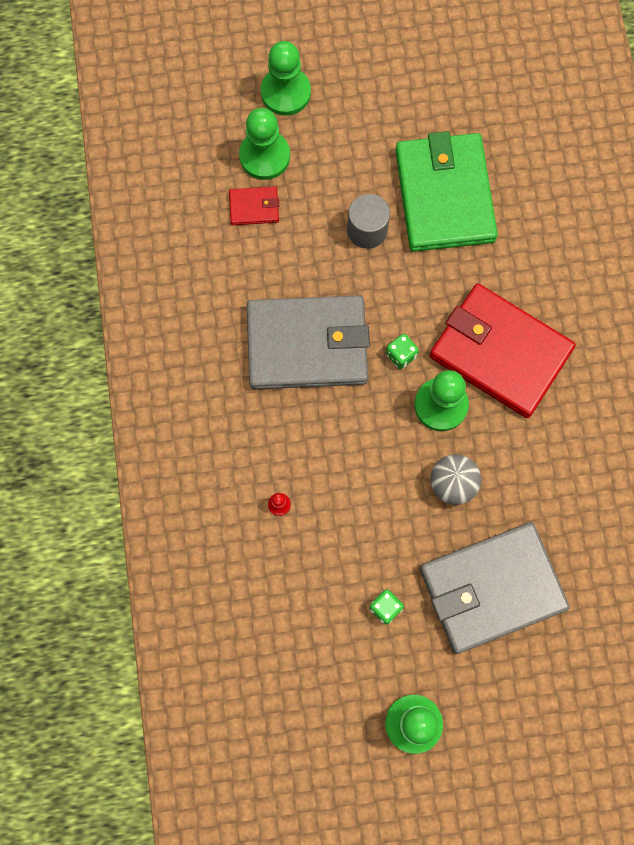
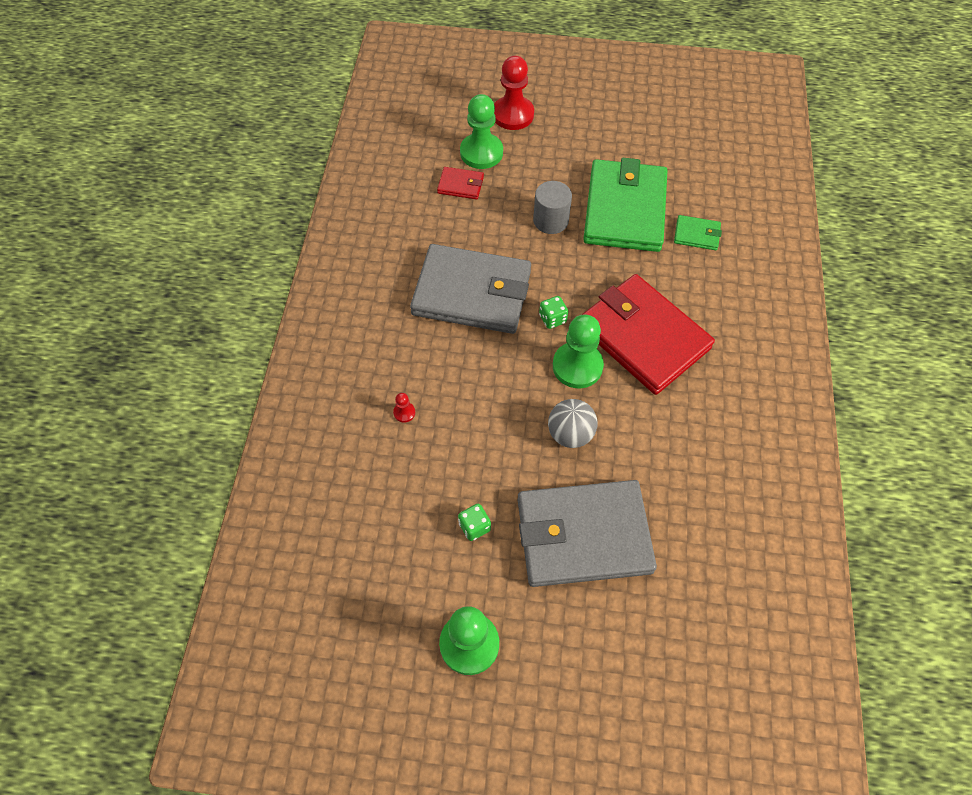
camera: 15 degrees right, 15 degrees down
green pawn [261,41,311,116] -> red pawn [494,55,534,130]
none -> green wallet [674,215,722,250]

